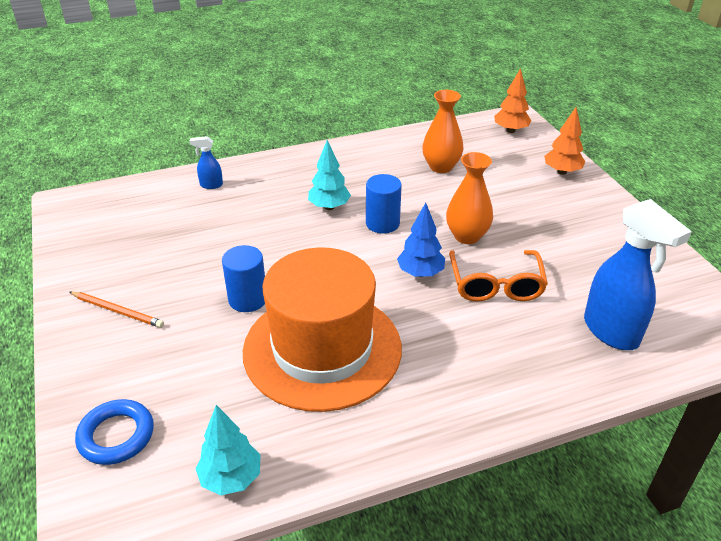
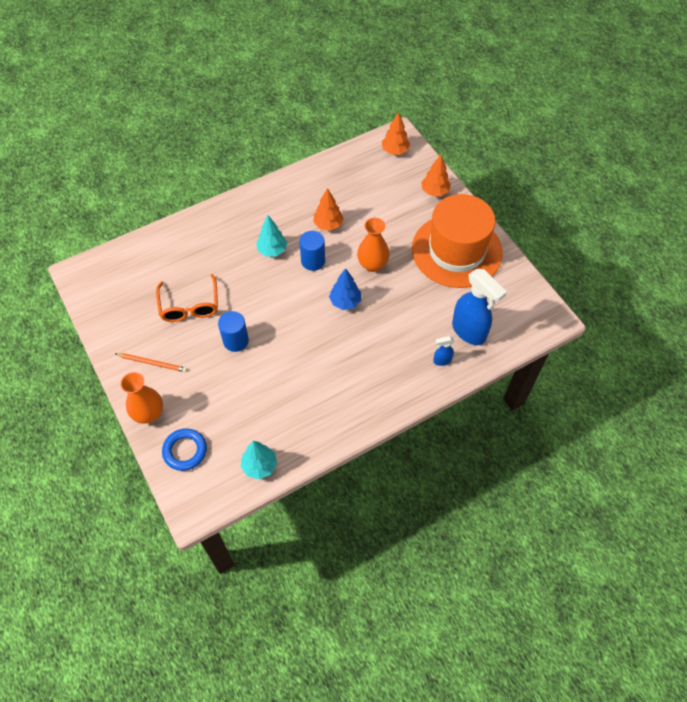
camera: 10 degrees left, 20 degrees up
blue spray bottle [190,136,223,189] -> blue spray bottle moved to [433,336,455,366]
orange hat [243,247,402,412] -> orange hat moved to [412,194,503,288]
orange vase [422,90,464,173] -> orange vase moved to [120,372,163,424]
orange glasses [449,250,548,301] -> orange glasses moved to [156,274,218,322]
none -> orange tree [314,188,344,231]

